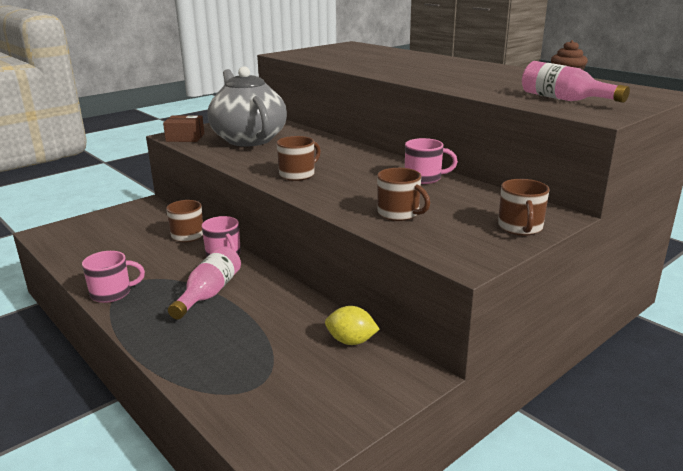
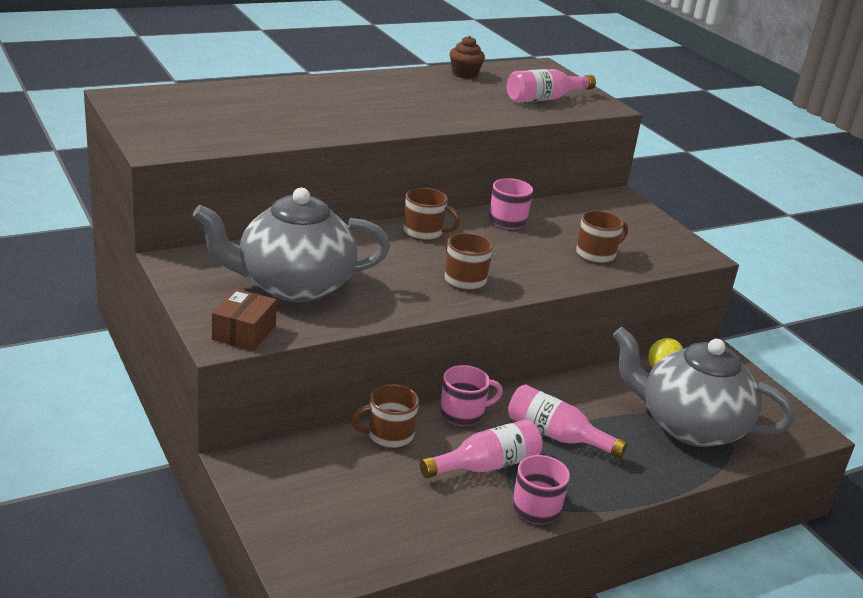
camera: 80 degrees left, 5 degrees up
brown mug [498,179,549,236] -> brown mug moved to [403,188,460,241]
none -> pink bottle [420,419,543,478]
none -> grey teapot [613,327,795,447]

